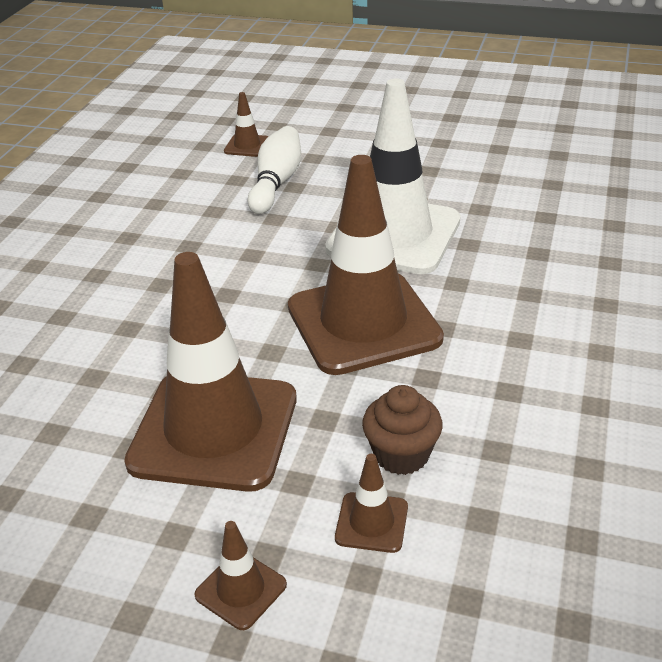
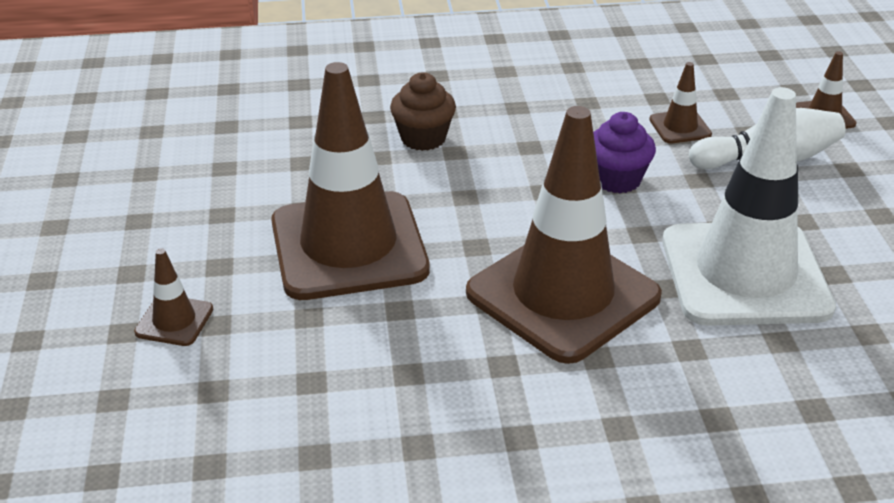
camera: 65 degrees right, 0 degrees up
brown traffic cone [335,454,408,553] -> brown traffic cone moved to [649,62,712,143]
brown cupcake [362,385,443,475] -> brown cupcake moved to [390,72,456,151]
none -> purple cupcake [593,112,656,193]

